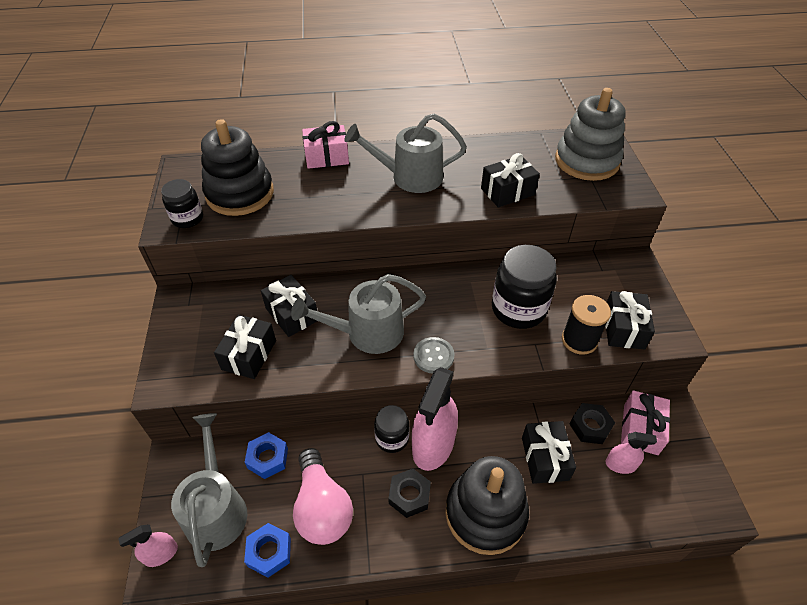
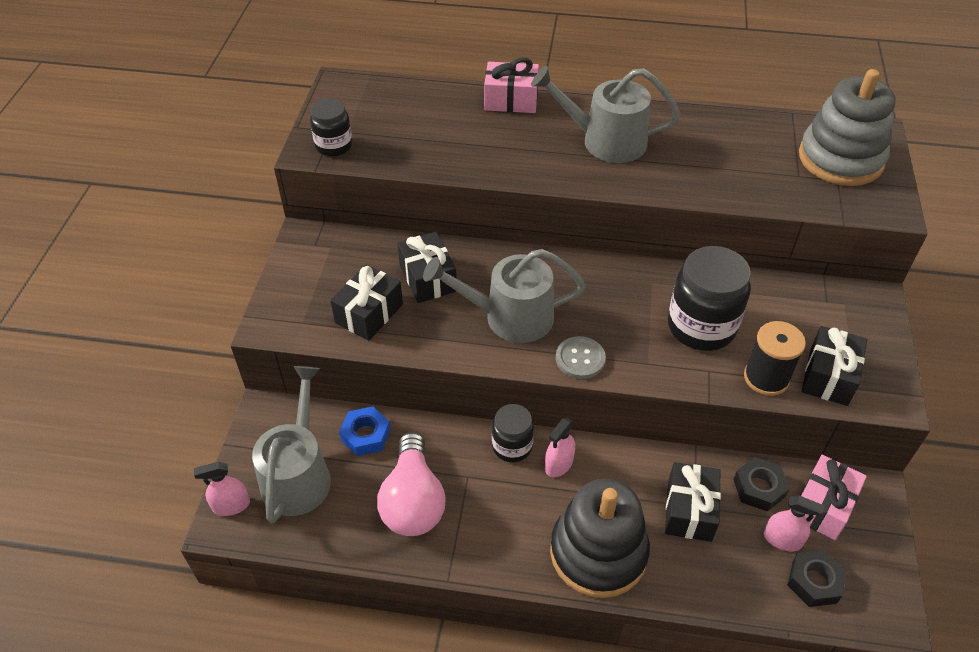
camera: 15 degrees right, 0 degrees up
black stacking toy [201,119,274,216] -> none
blue nut [244,523,291,578] -> none
black nut [388,468,431,518] -> black nut moved to [787,550,847,607]
pink spray bottle [412,367,458,471] -> pink spray bottle [545,418,575,477], size x0.50
black gift [481,153,540,207] -> none

